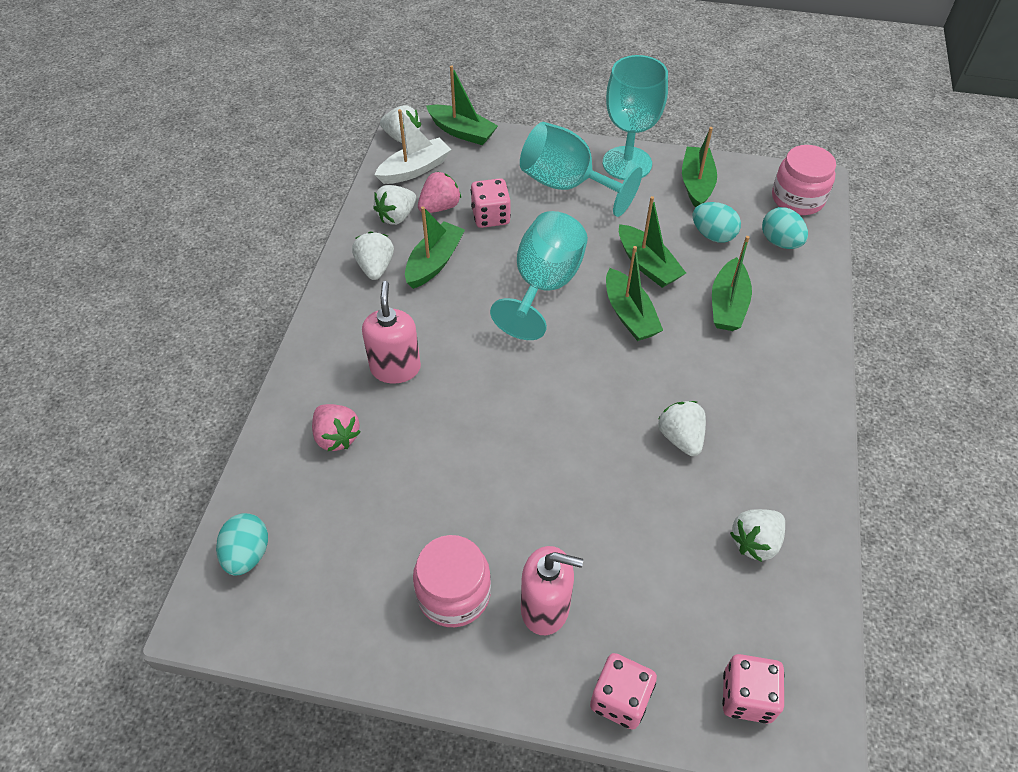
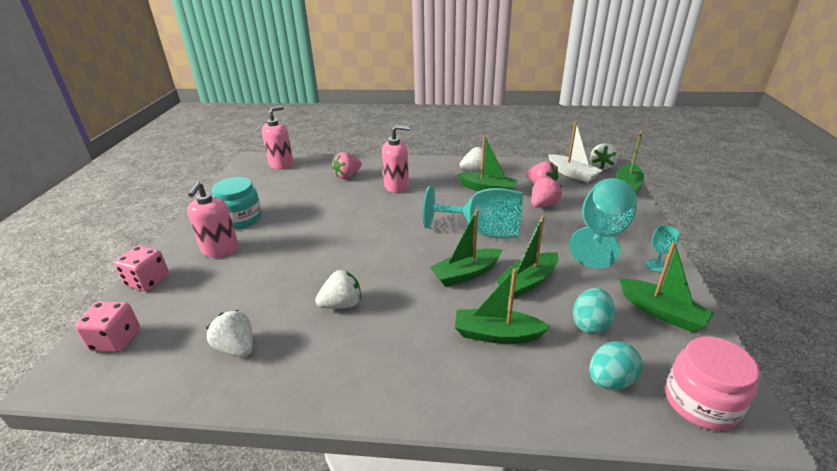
camera: 85 degrees right, 20 degrees down
turquoise egg [216,513,268,576] -> pink soap dispenser [262,106,293,169]
white strawberry [373,185,416,225] -> none
pink jar [413,535,491,627] -> turquoise jar [212,177,262,229]
pink dice [471,178,511,228] -> pink strawberry [531,177,562,208]
turquoise goblet [603,55,668,180] -> turquoise goblet [646,225,680,272], size x0.41
green boat [682,127,717,208] -> green boat turned 45 degrees clockwise [619,242,714,332]

